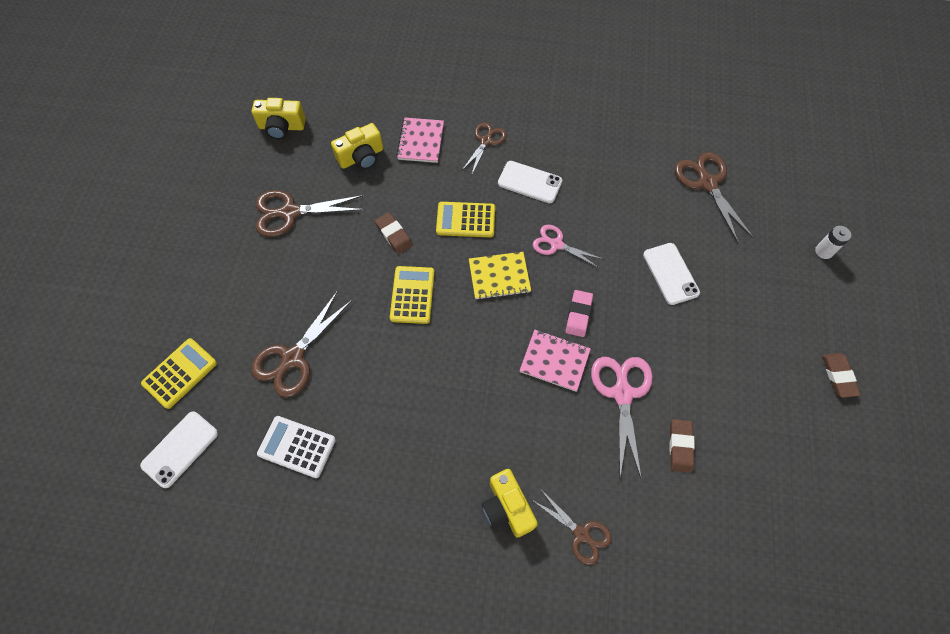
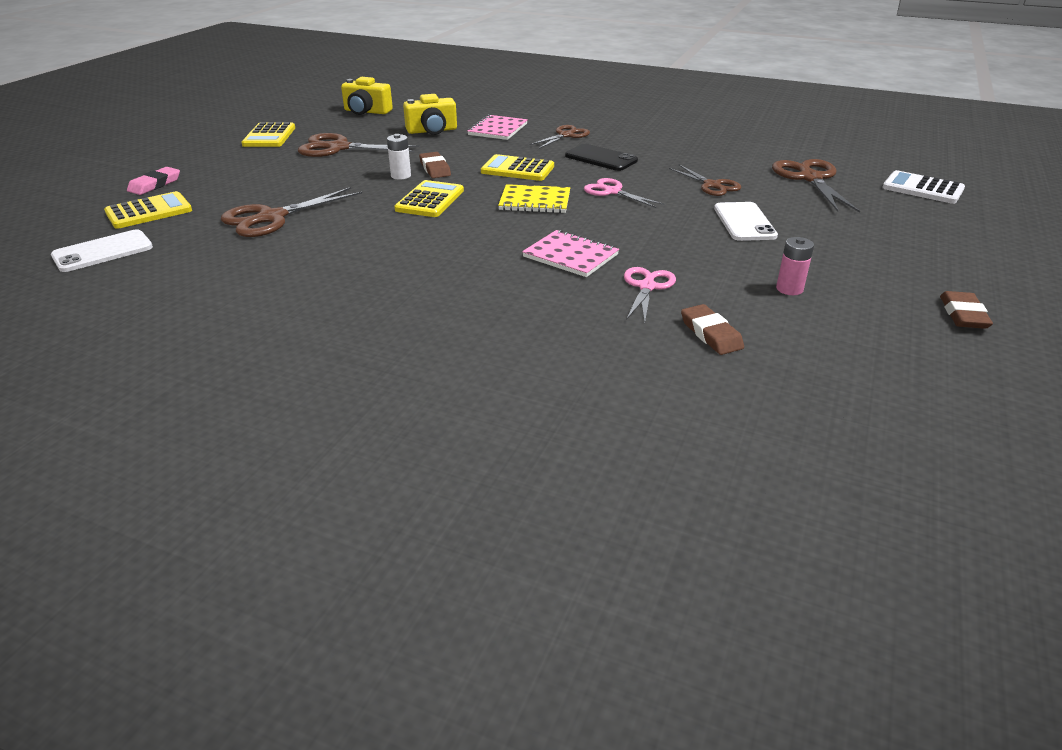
camera: 15 degrees right, 30 degrees down
white calculator [257,416,336,478] -> white calculator moved to [882,170,965,204]
yellow camera [481,469,538,538] -> none
white phone [498,161,562,203] -> black phone [565,144,638,171]
brown scissors [532,490,612,565] -> brown scissors moved to [669,165,741,196]
pink eraser [566,290,593,337] -> pink eraser moved to [127,167,180,195]
pink scissors [591,357,653,478] -> pink scissors [624,267,676,323], size x0.64
brown eraser [669,419,695,473] -> brown eraser turned 45 degrees counterclockwise [681,304,744,355]
white battery [815,226,851,259] -> white battery moved to [387,134,411,180]
none -> yellow calculator [241,122,295,147]
none -> pink battery [776,237,814,295]

